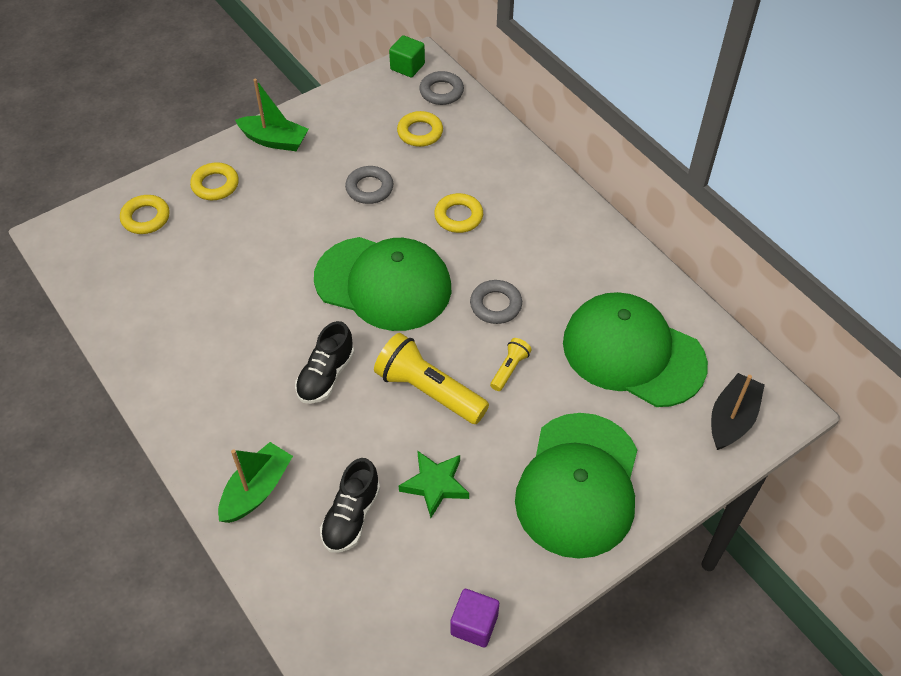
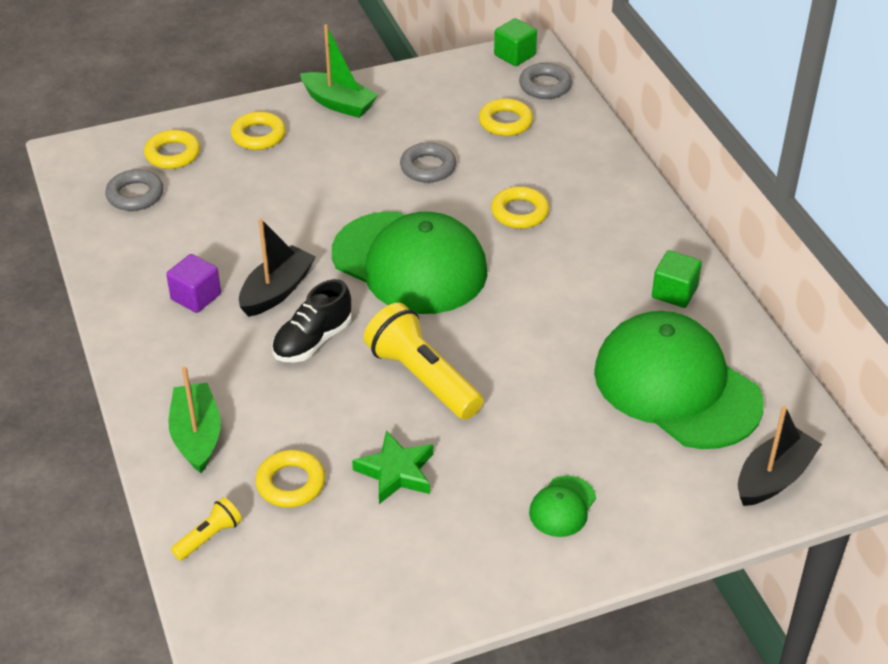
camera: 15 degrees right, 10 degrees down
green boat [218,442,293,523] -> green boat turned 60 degrees counterclockwise [169,366,221,473]
black shoe [320,458,380,553] -> yellow ring [255,450,326,508]
purple cube [451,589,499,647] -> purple cube moved to [166,254,221,313]
grey ring [470,280,522,324] -> grey ring moved to [105,169,163,211]
yellow flashlight [490,338,532,391] -> yellow flashlight moved to [171,497,242,561]
green cap [515,413,637,559] -> green cap [529,475,596,537], size x0.41
none -> black boat [239,219,316,317]
none -> green cube [652,250,702,308]

